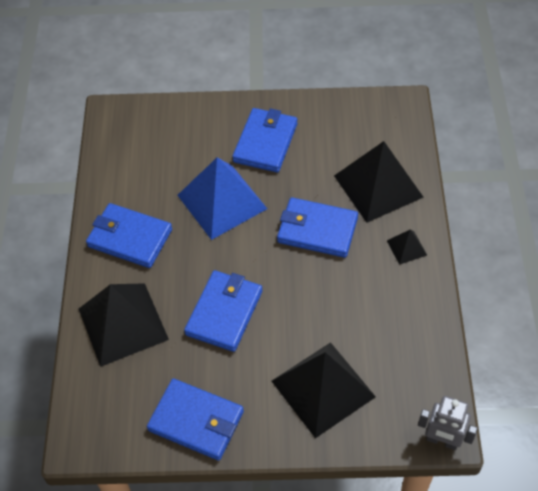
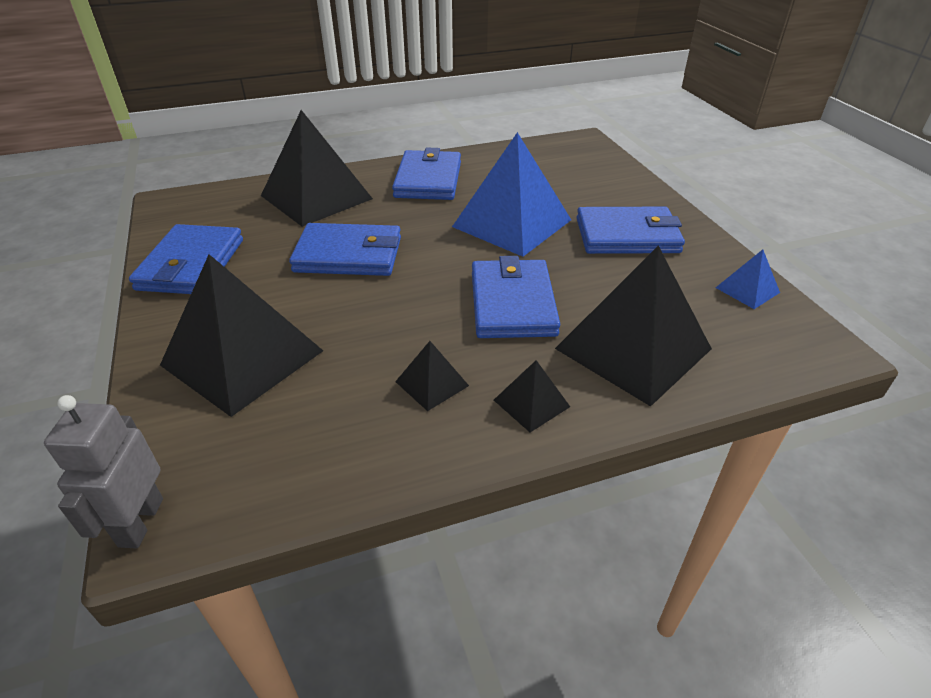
camera: 70 degrees right, 15 degrees down
none -> black pyramid [395,341,469,411]
none -> blue pyramid [716,249,780,309]

